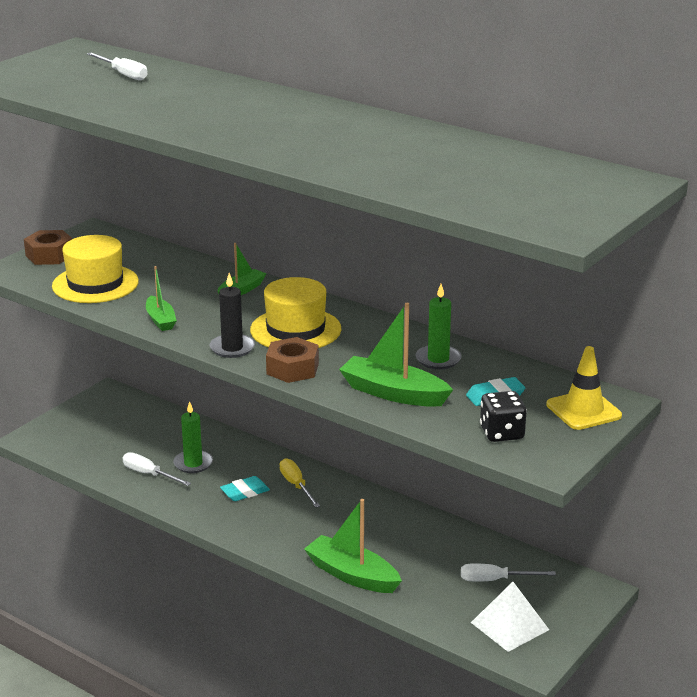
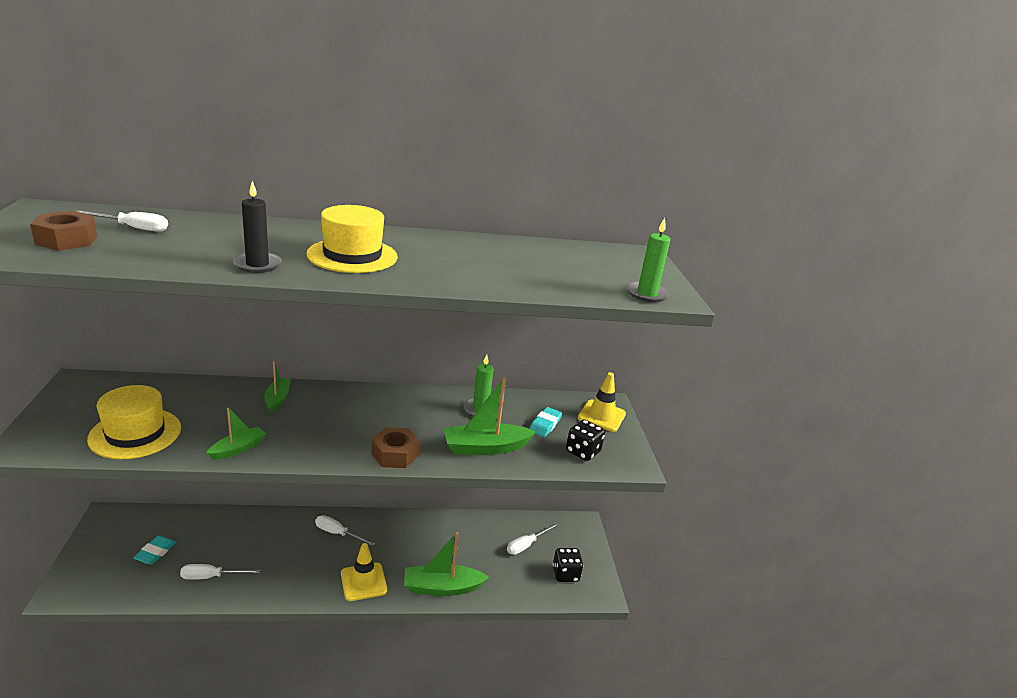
camera: 45 degrees left, 0 degrees up
brown nut [24,230,72,265] -> brown nut moved to [30,211,97,251]
green boat [146,266,177,331] -> green boat turned 75 degrees counterclockwise [206,407,266,460]
green candle [173,401,213,473] -> green candle moved to [626,218,670,302]
black candle [210,273,255,358] -> black candle moved to [233,181,282,273]
turquoise eraser [220,476,270,501] -> turquoise eraser moved to [133,536,176,564]
yellow hat [250,277,341,348] -> yellow hat moved to [306,205,398,273]
yellow screwdriver [280,458,320,508] -> white screwdriver [315,515,376,546]
white pyramid [471,582,549,652] -> black dice [553,548,583,582]
none -> yellow traffic cone [341,543,387,601]

